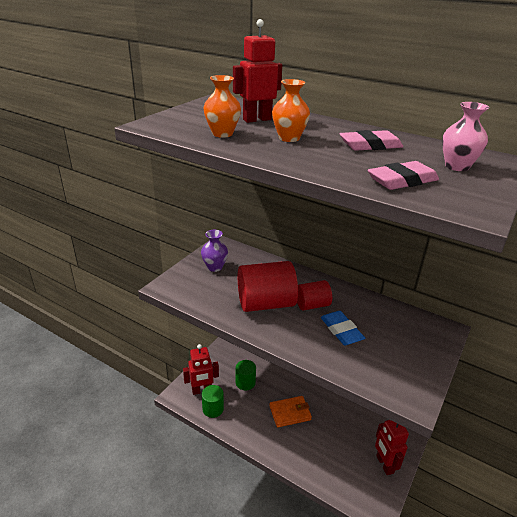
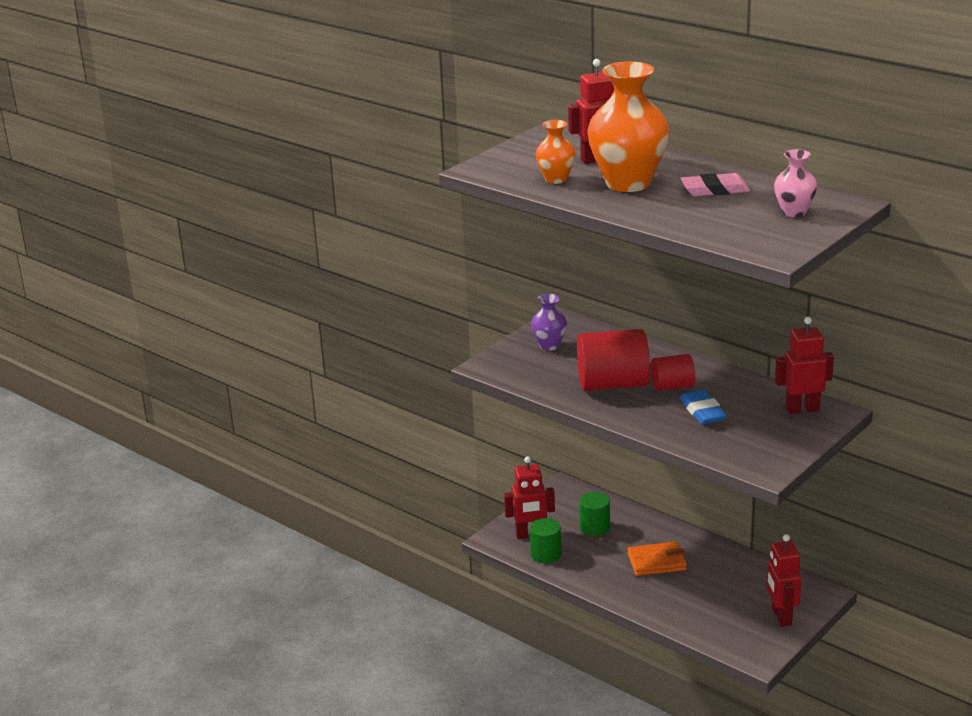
camera: 10 degrees right, 5 degrees down
orange vase [272,79,310,142] -> orange vase [587,61,669,192], size x2.00
pink eraser [368,161,439,190] -> none
none -> red robot [775,317,834,414]

